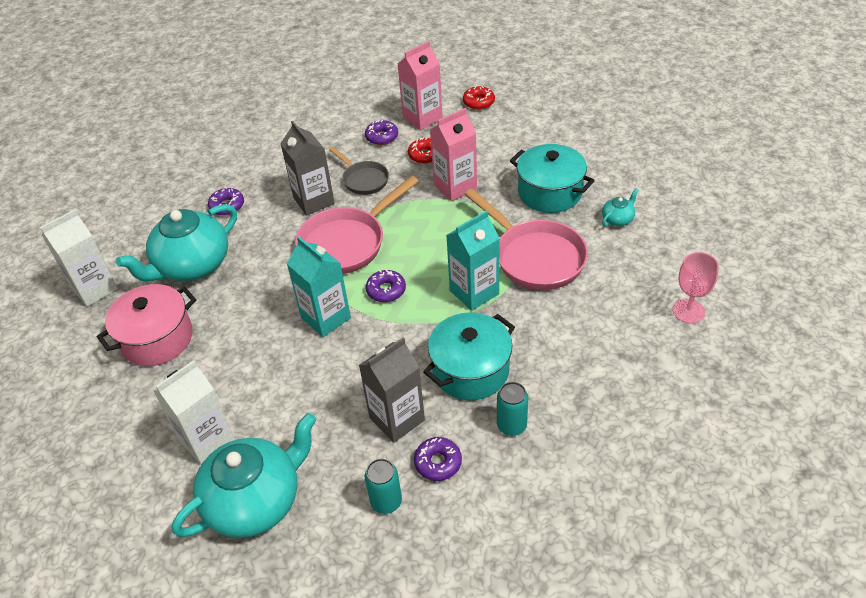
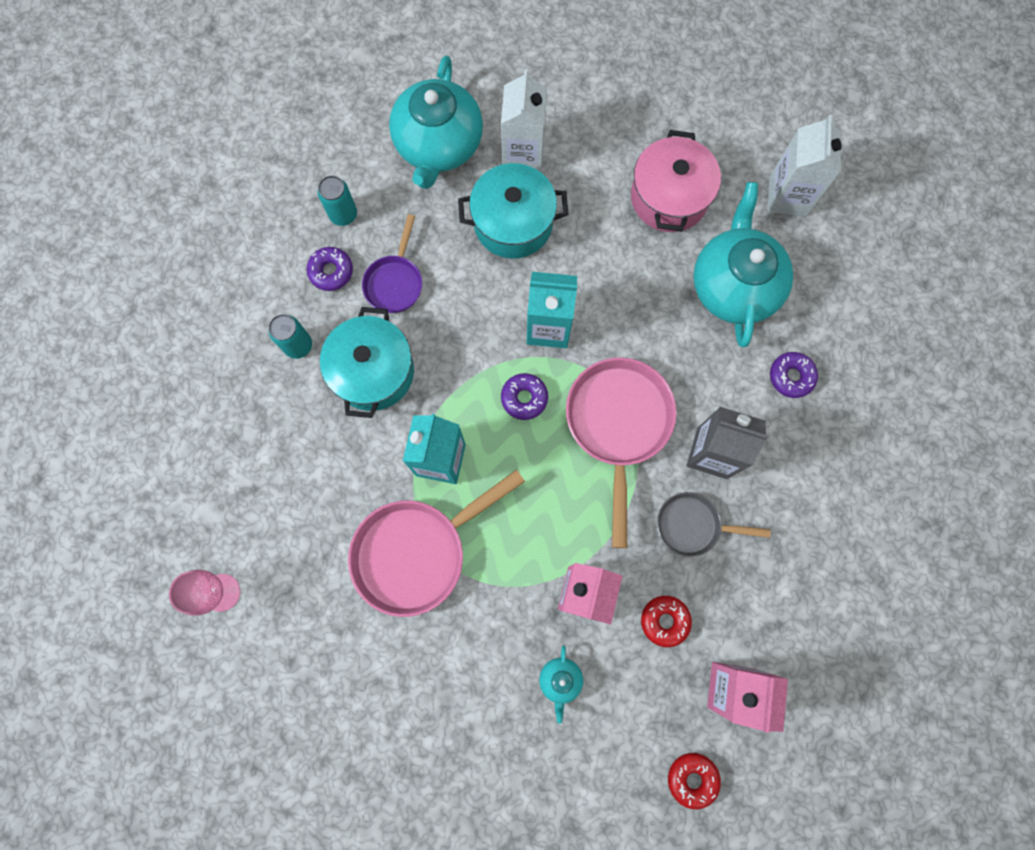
camera: 135 degrees right, 30 degrees up
grey carton [359,337,425,443] -> purple pan [362,214,422,313]
purple donut [365,120,398,145] -> none
pink pan [464,189,588,290] -> pink pan turned 45 degrees counterclockwise [348,469,525,617]
turquoise pot [510,144,595,213] -> turquoise pot moved to [458,163,569,258]
turquoise teapot [602,189,639,226] -> turquoise teapot moved to [539,645,583,724]

